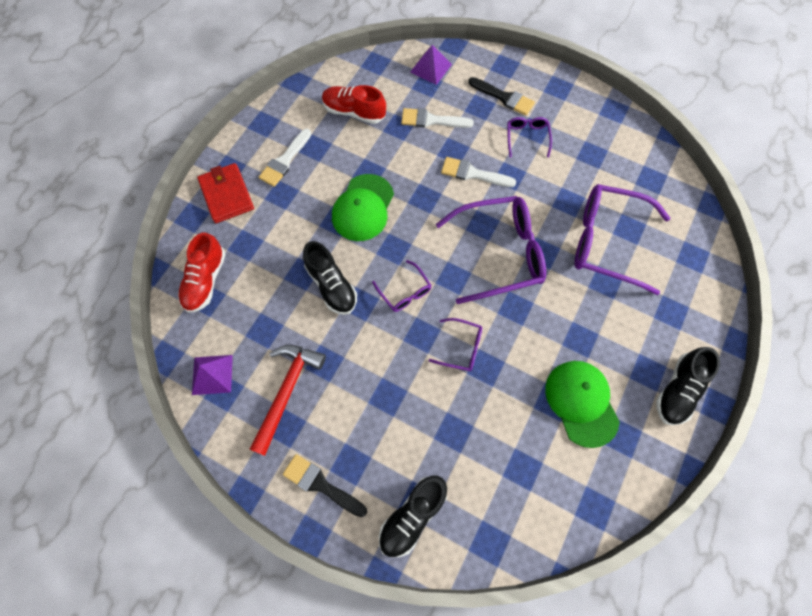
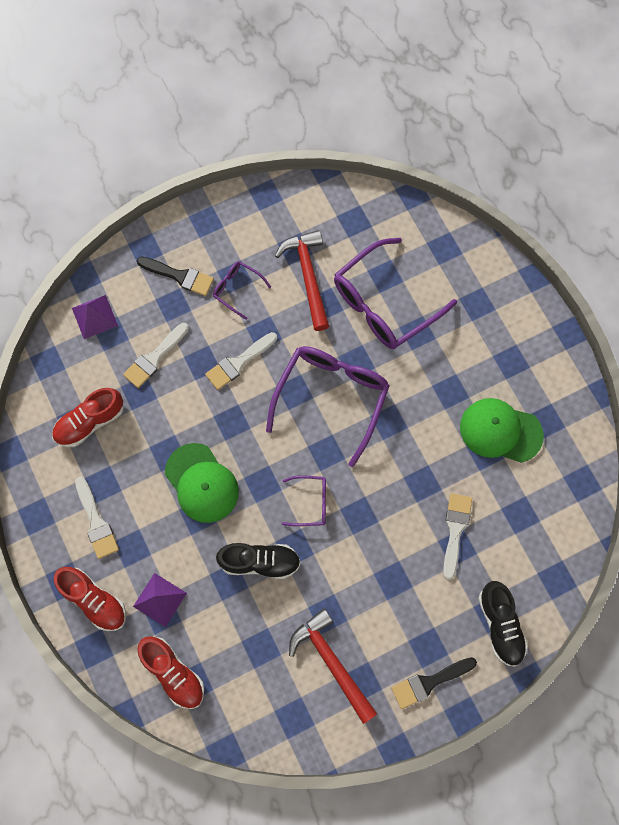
camera: 55 degrees left, 5 degrees up
purple pyramid [192,355,233,395] -> purple pyramid moved to [133,573,187,627]
red wallet [197,163,254,223] -> red shoe [54,567,126,631]
purple glasses [429,318,482,371] -> none
black brush [468,77,535,116] -> black brush turned 45 degrees clockwise [137,257,214,296]
black shoe [656,347,720,425] -> none
none -> red hammer [275,230,329,331]
none -> white brush [443,493,472,580]

